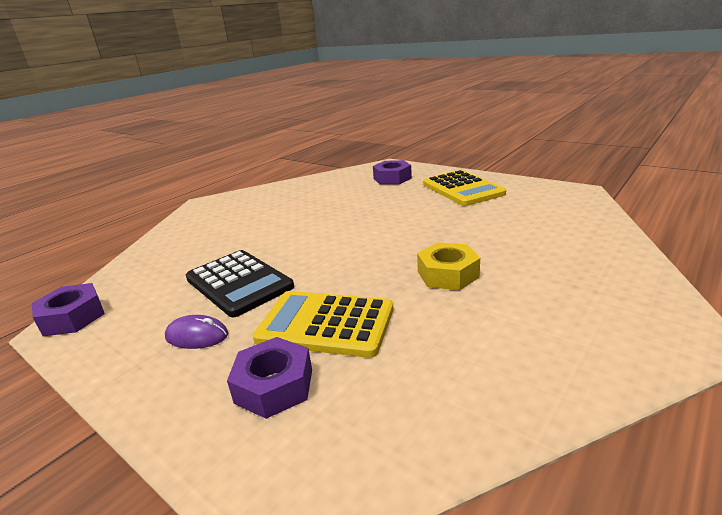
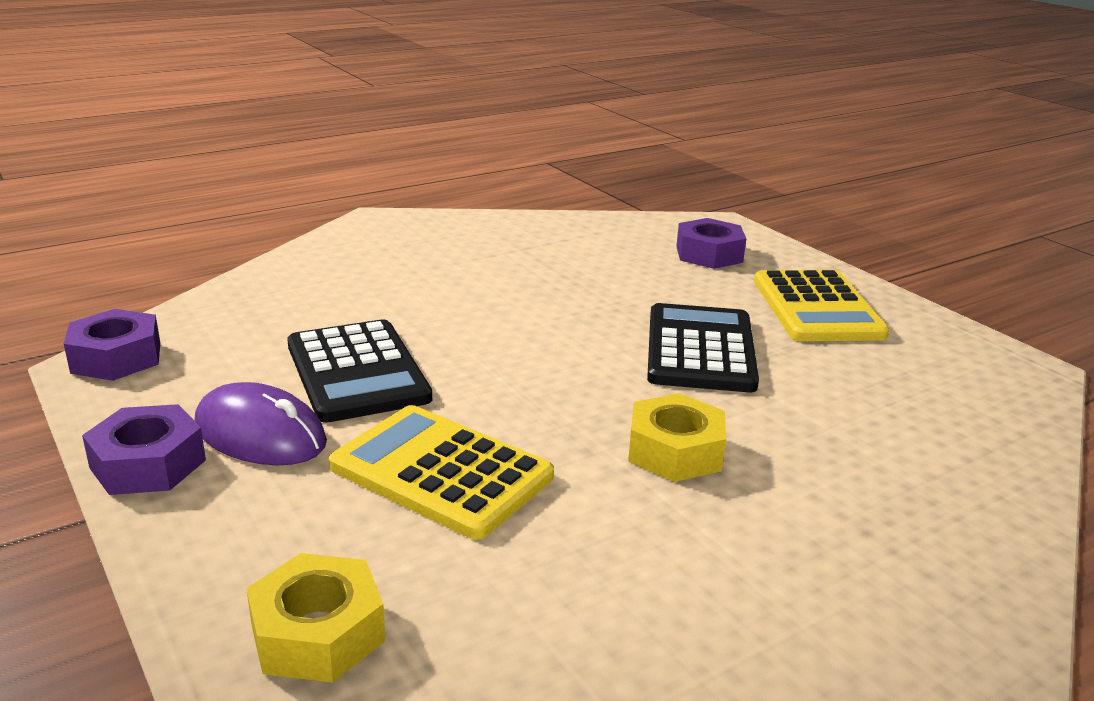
camera: 15 degrees right, 0 degrees up
purple mouse [165,315,228,349] -> purple mouse [195,382,327,465], size x1.53
purple nut [227,337,312,419] -> purple nut moved to [82,404,206,495]
none -> yellow nut [246,553,385,683]
none -> black calculator [647,303,759,392]

